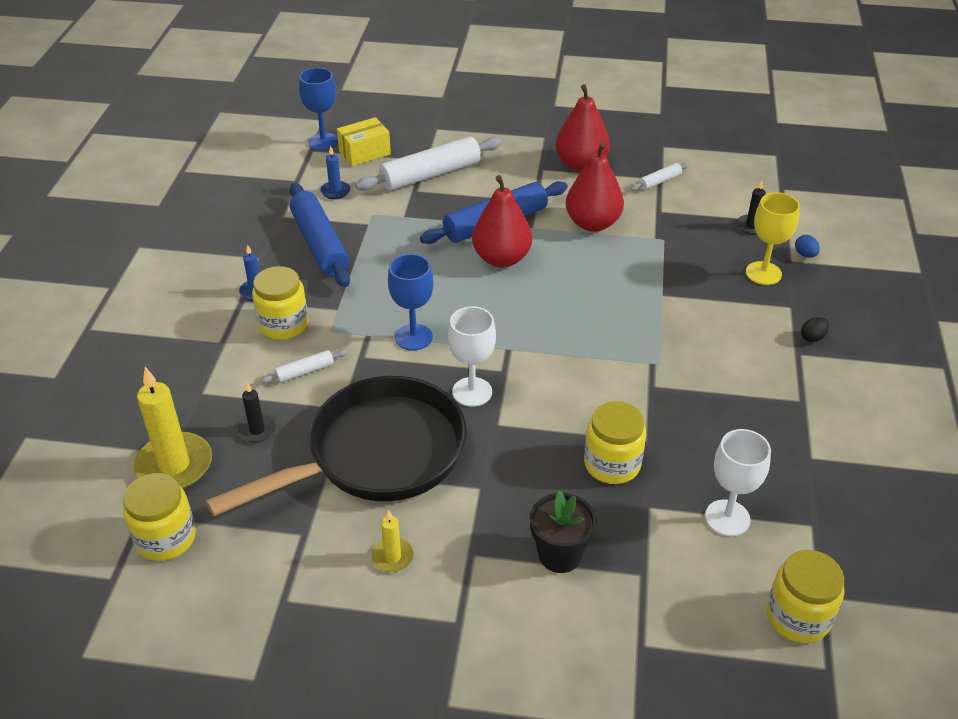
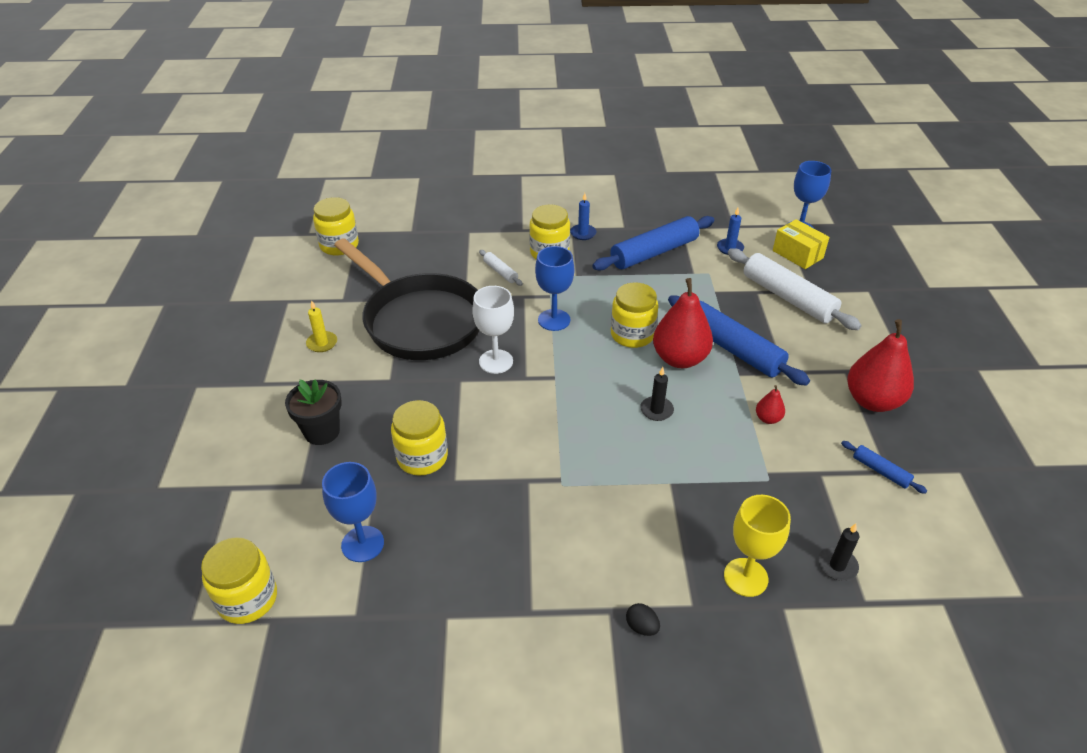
camera: 80 degrees right, 0 degrees up
yellow candle [134,367,212,489] -> none
black candle [238,382,276,443] -> black candle moved to [640,367,674,421]
red pear [566,142,624,232] -> red pear [756,385,785,424], size x0.45
white rolling pin [631,163,689,191] -> blue rolling pin [841,441,927,494]
white goblet [705,429,771,536] -> blue goblet [322,462,384,562]
blue egg [795,235,820,258] -> none
none -> yellow jar [611,282,658,348]

